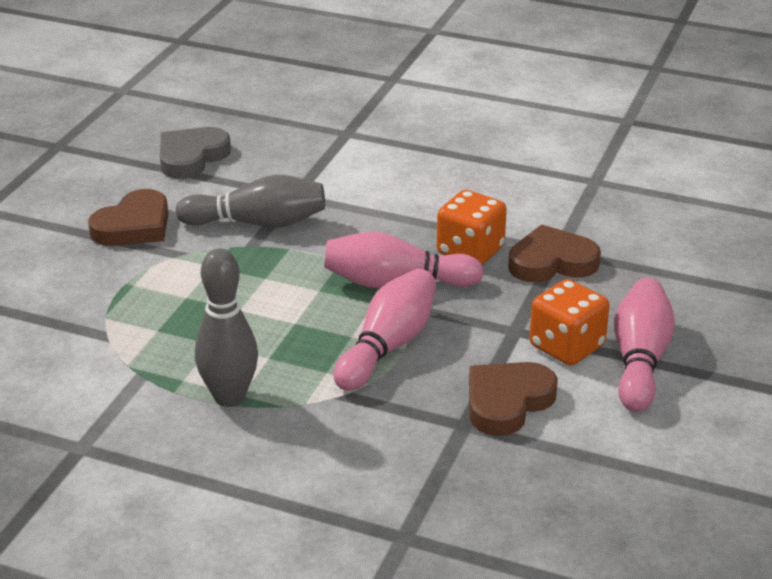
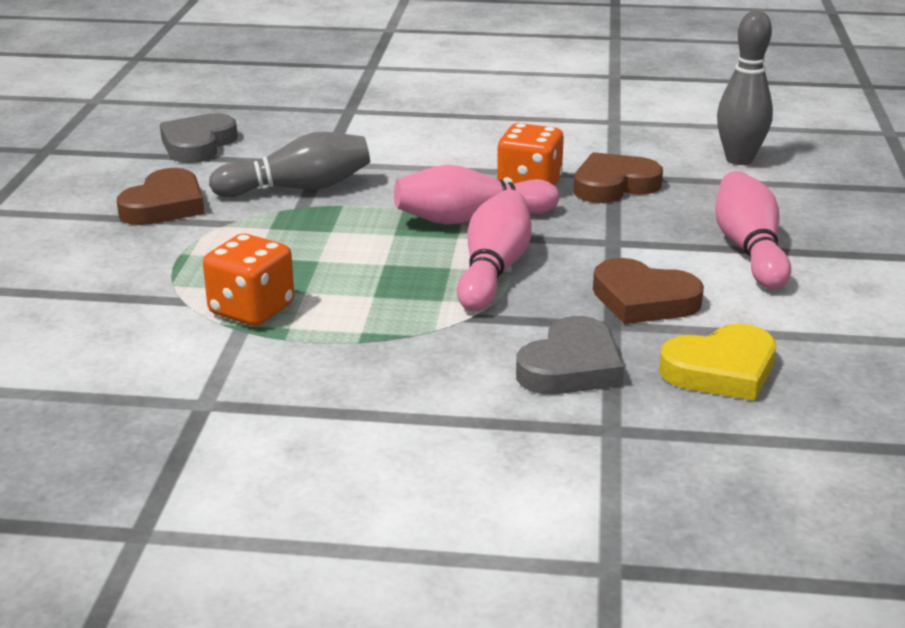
camera: 15 degrees left, 5 degrees down
grey bowling pin [195,249,258,407] -> grey bowling pin moved to [717,10,773,165]
brown heart [469,362,558,436] -> brown heart turned 90 degrees counterclockwise [593,258,704,324]
orange dice [529,279,609,365] -> orange dice moved to [203,234,294,326]
none -> grey heart [516,316,624,395]
none -> yellow heart [659,324,776,401]

